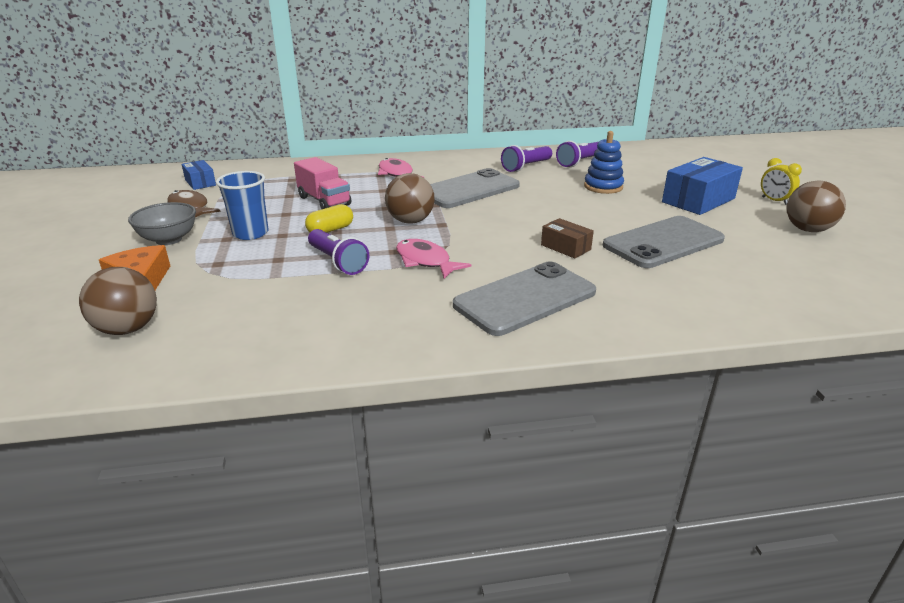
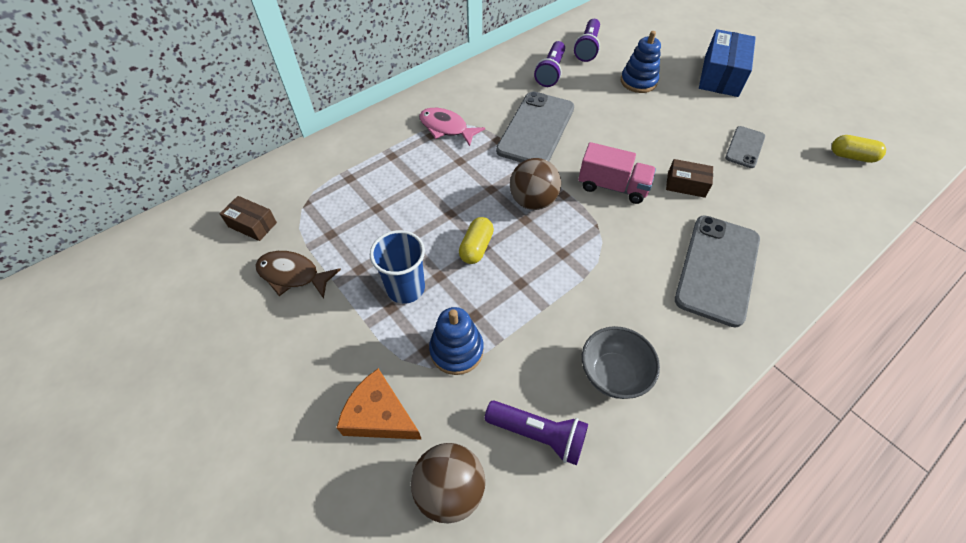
camera: 30 degrees left, 25 degrees up
grey bowl [128,202,196,245] -> grey bowl moved to [582,326,660,399]
blue box [182,160,216,190] -> brown box [220,196,277,241]
pink truck [294,157,351,209] -> pink truck moved to [578,142,656,204]
purple flashlight [308,229,369,275] -> purple flashlight moved to [485,400,588,465]
pink fish [396,239,471,279] -> none
grey phone [603,216,725,268] -> grey phone [725,126,765,168], size x0.53
yellow clock [761,158,802,205] -> none
brown ball [787,181,846,232] -> none
none -> blue stacking toy [429,307,484,375]
none -> yellow capsule [832,135,886,163]

